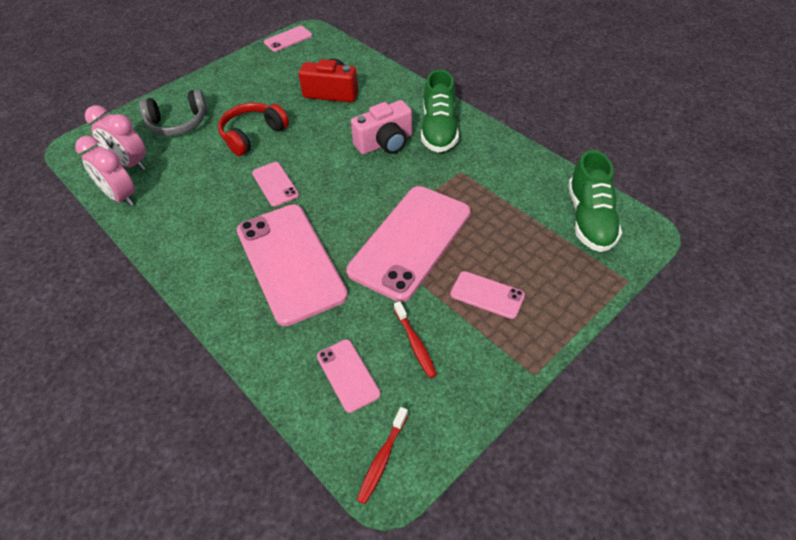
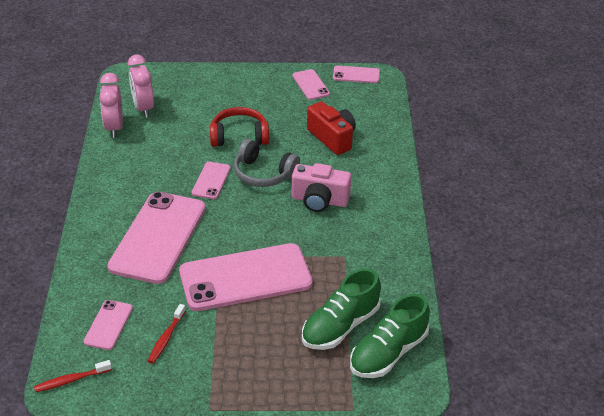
camera: 40 degrees right, 10 degrees down
grey headphones [139,89,208,136] -> grey headphones moved to [234,139,300,187]
green shoe [421,69,459,153] -> green shoe moved to [302,268,381,350]
pink phone [450,271,525,319] -> pink phone moved to [292,69,330,100]

